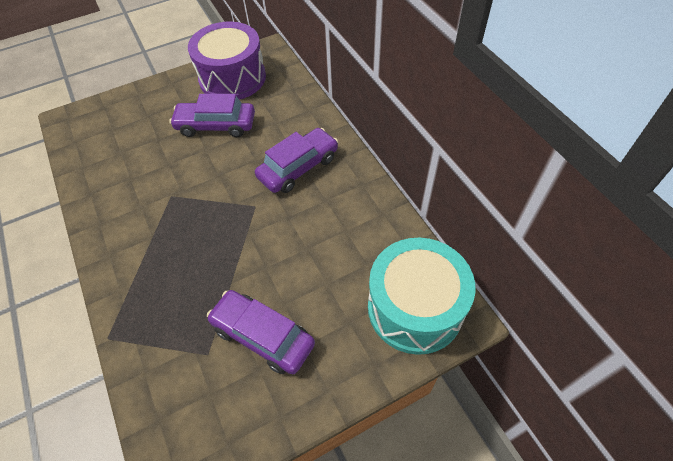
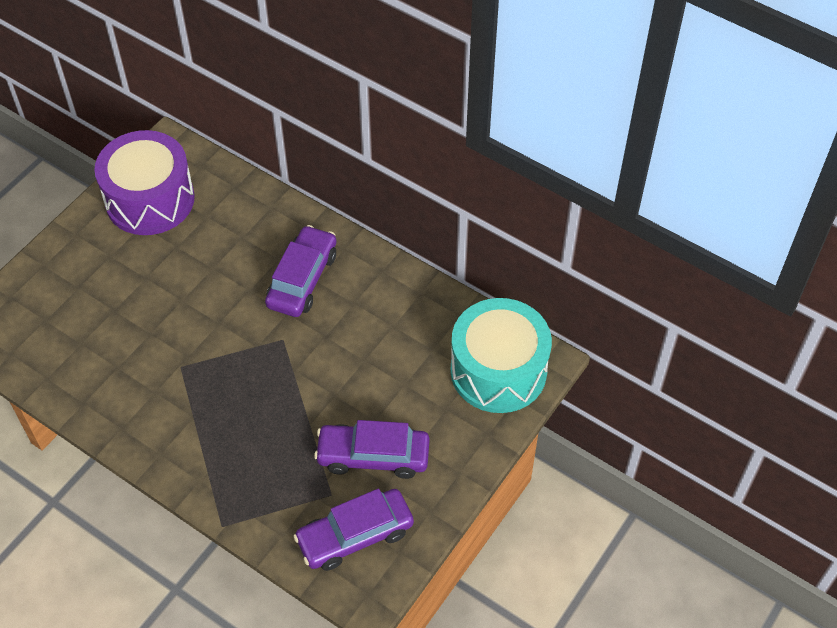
camera: 30 degrees left, 0 degrees up
purple car [169,94,255,137] -> purple car moved to [293,488,414,571]

